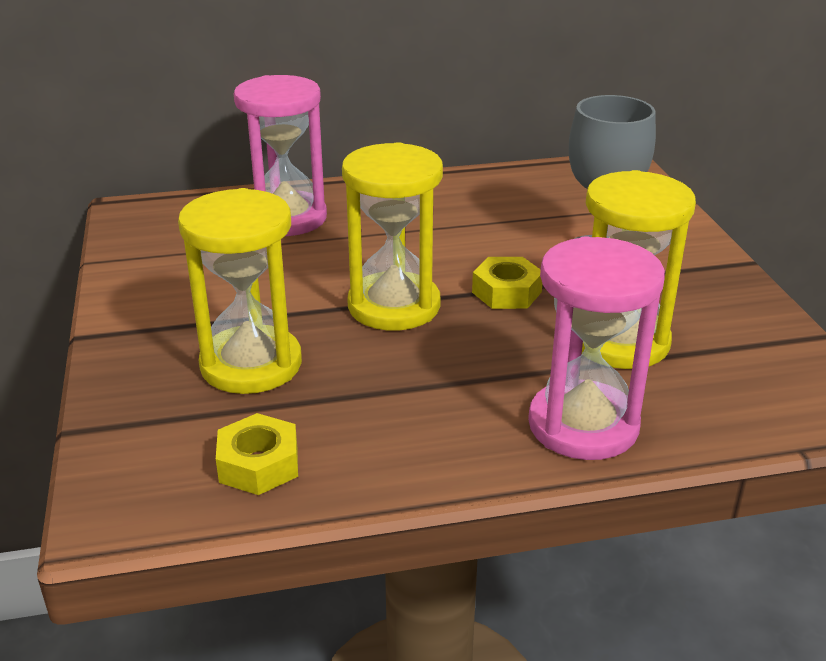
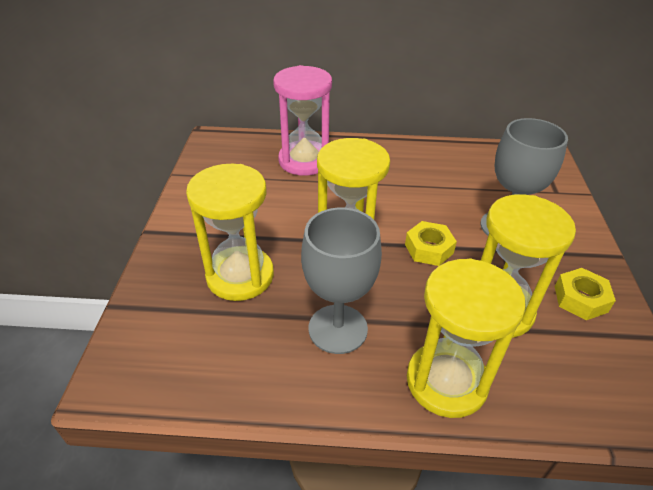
camera: 15 degrees right, 10 degrees up
yellow nut [216,413,298,495] -> yellow nut moved to [555,268,616,320]
pink hourglass [528,236,665,460] -> yellow hourglass [407,258,526,418]
none -> grey goblet [301,208,382,354]

